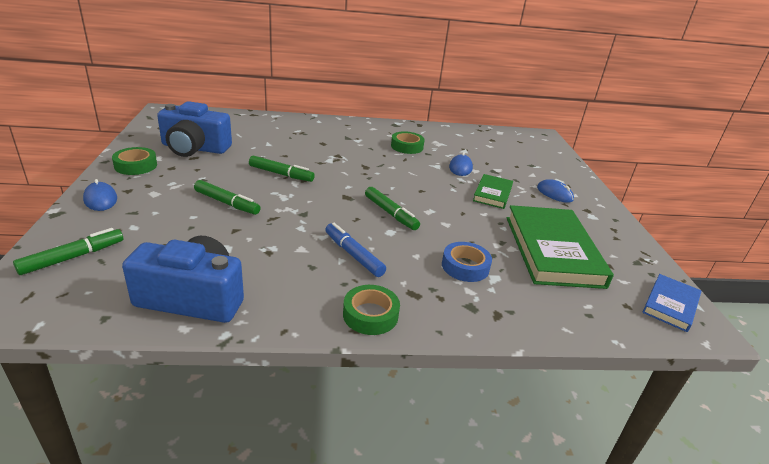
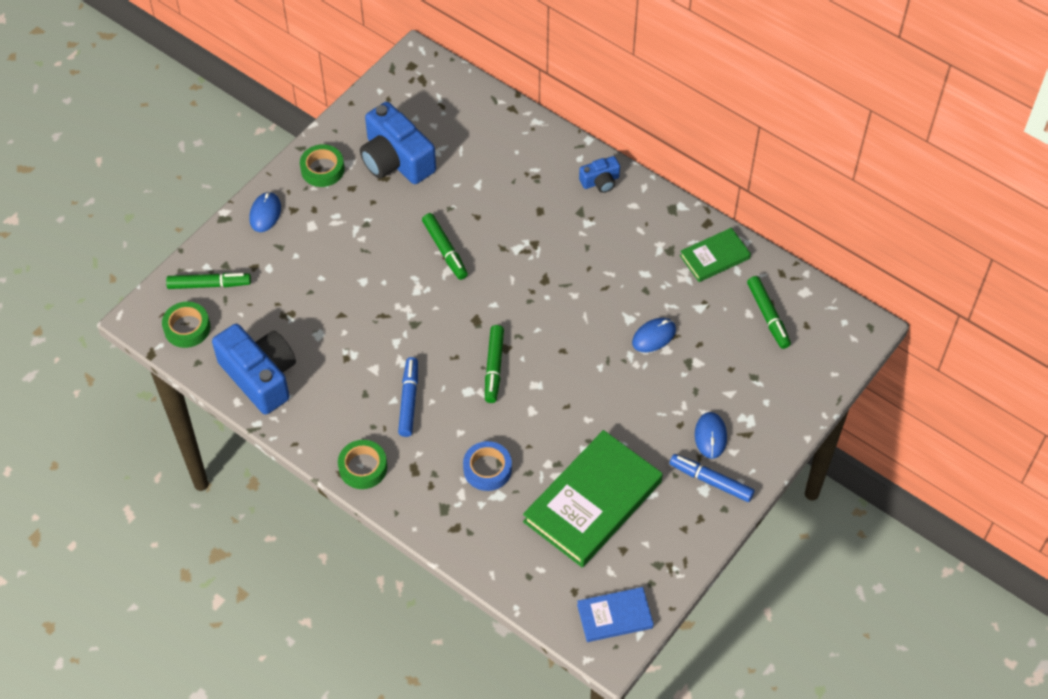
camera: 45 degrees right, 25 degrees up
green marker [194,180,260,215] -> green marker moved to [747,276,791,349]
green tape [391,131,425,154] -> green tape moved to [162,302,210,348]
green book [473,174,513,209] -> green book moved to [680,228,751,282]
none -> blue camera [579,156,620,193]
none -> blue marker [669,454,755,502]

